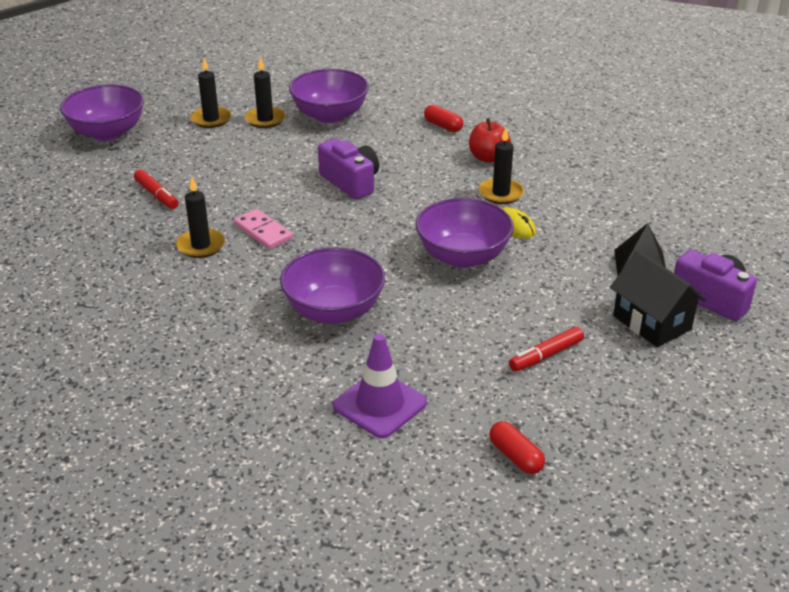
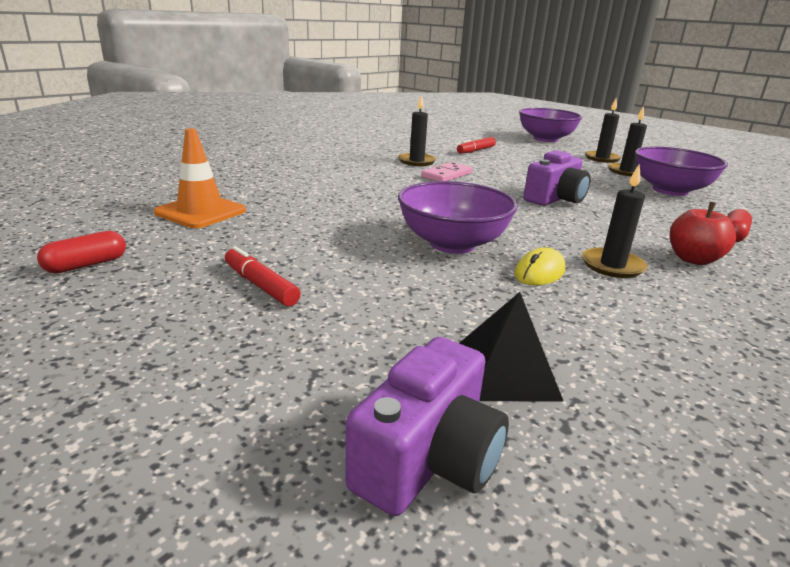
camera: 80 degrees right, 10 degrees down
purple bowl [280,247,385,324] -> none
purple traffic cone [333,334,427,438] -> orange traffic cone [154,128,246,228]
black house [610,250,706,347] -> none

